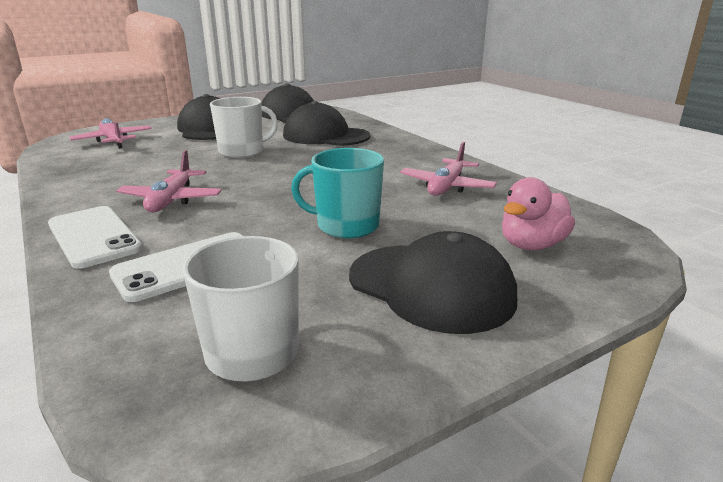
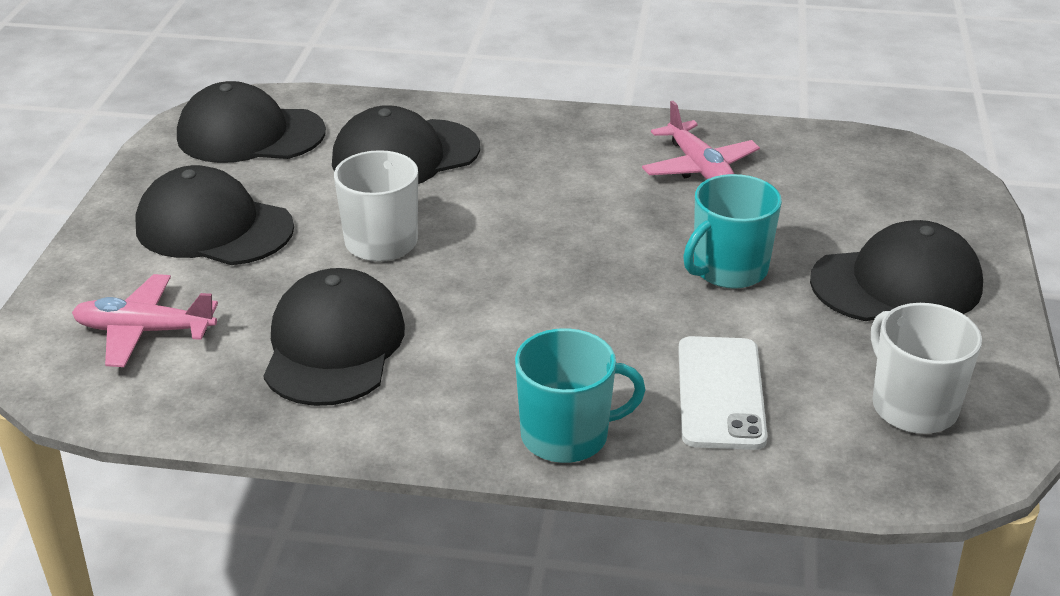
camera: 50 degrees left, 10 degrees up
white phone [48,206,143,269] -> turquoise mug [515,328,646,463]
pink plane [116,150,222,212] -> none
pink duck [502,177,575,250] -> none
none -> black cap [264,268,405,406]

